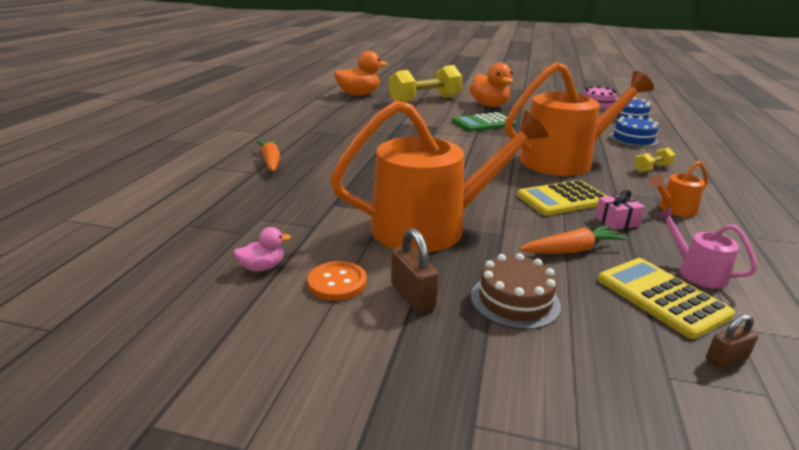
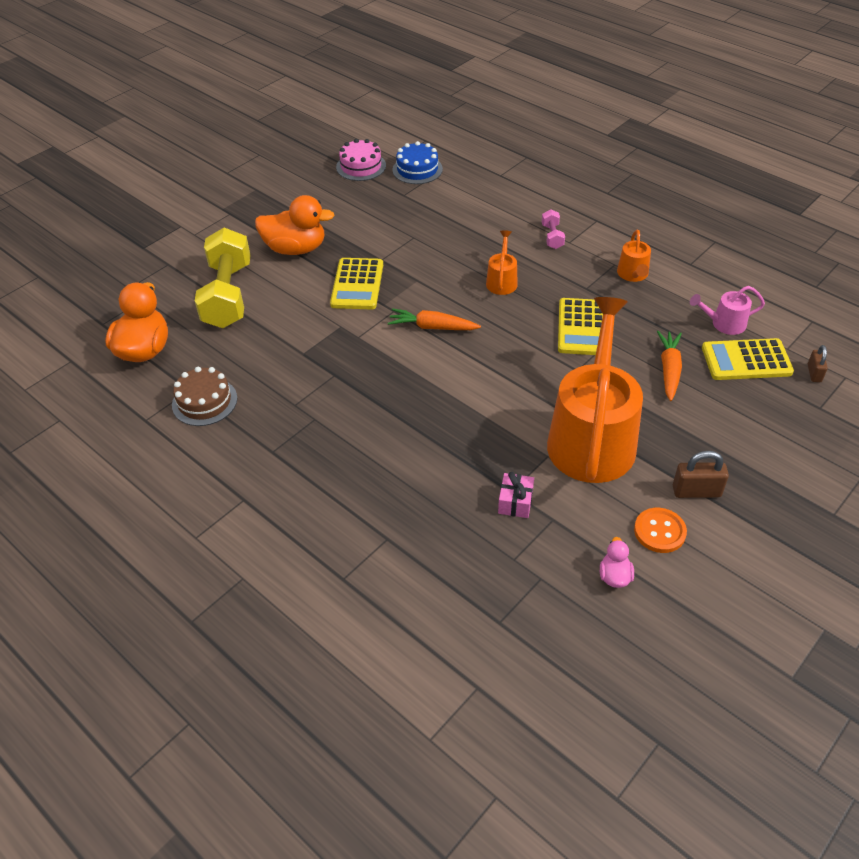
camera: 60 degrees left, 20 degrees up
orange carrot [256,139,280,171] -> orange carrot moved to [388,308,481,330]
green calculator [452,112,517,132] -> yellow calculator [330,258,383,309]
brown cake [471,253,561,330] -> brown cake moved to [172,367,237,426]
orange watering can [505,62,654,176] -> orange watering can [486,230,518,295], size x0.42
pink gift [595,190,645,230] -> pink gift moved to [498,472,534,518]
blue cake [609,115,659,148] -> none
yellow dumbbell [634,148,676,172] -> pink dumbbell [542,209,565,249]

